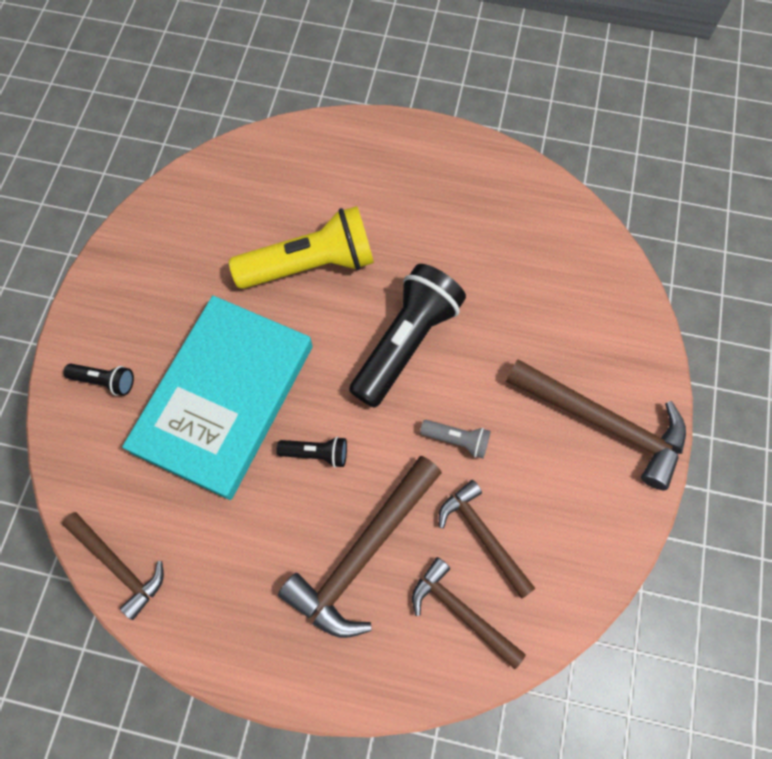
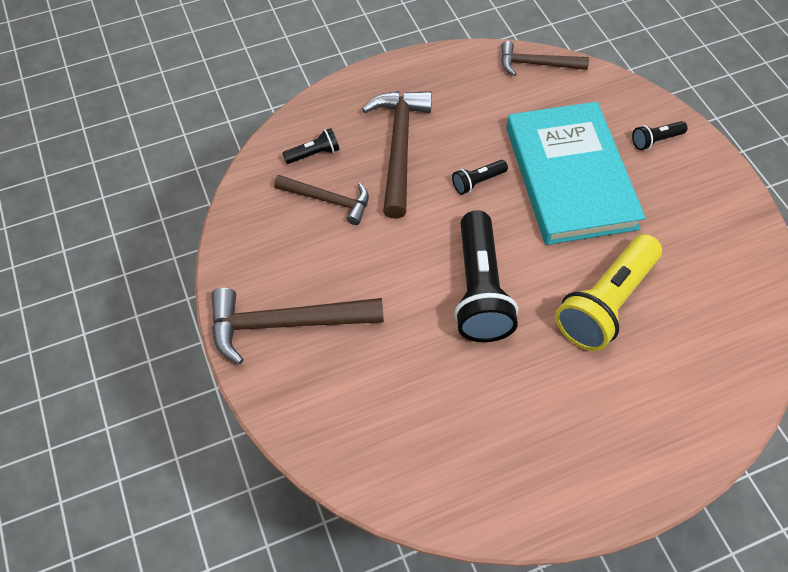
camera: 145 degrees right, 10 degrees down
brown hammer [412,557,526,669] -> black flashlight [283,128,340,164]
grey flashlight [420,420,491,459] -> none

